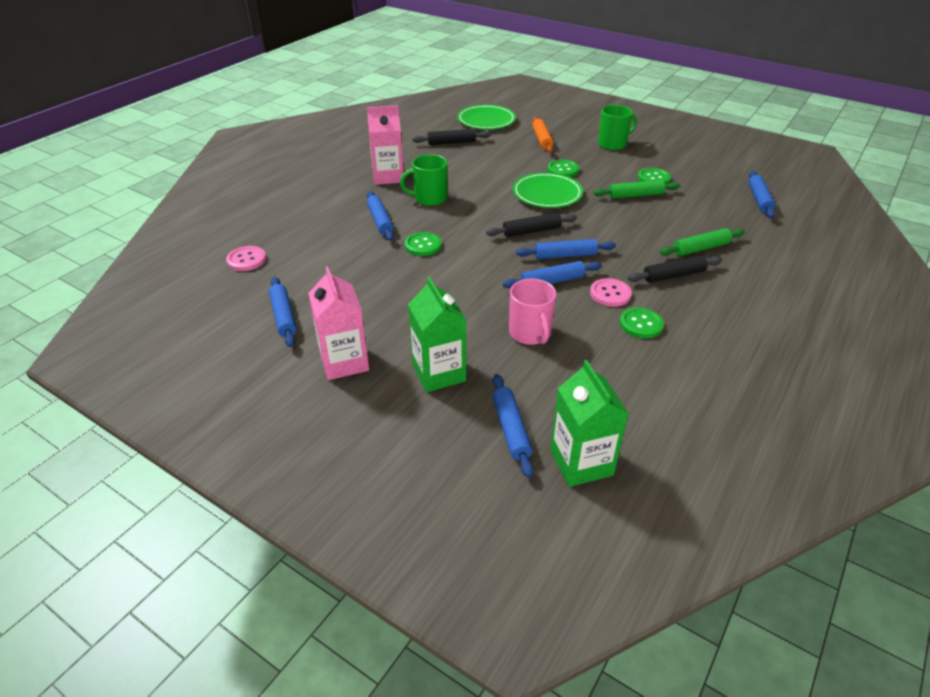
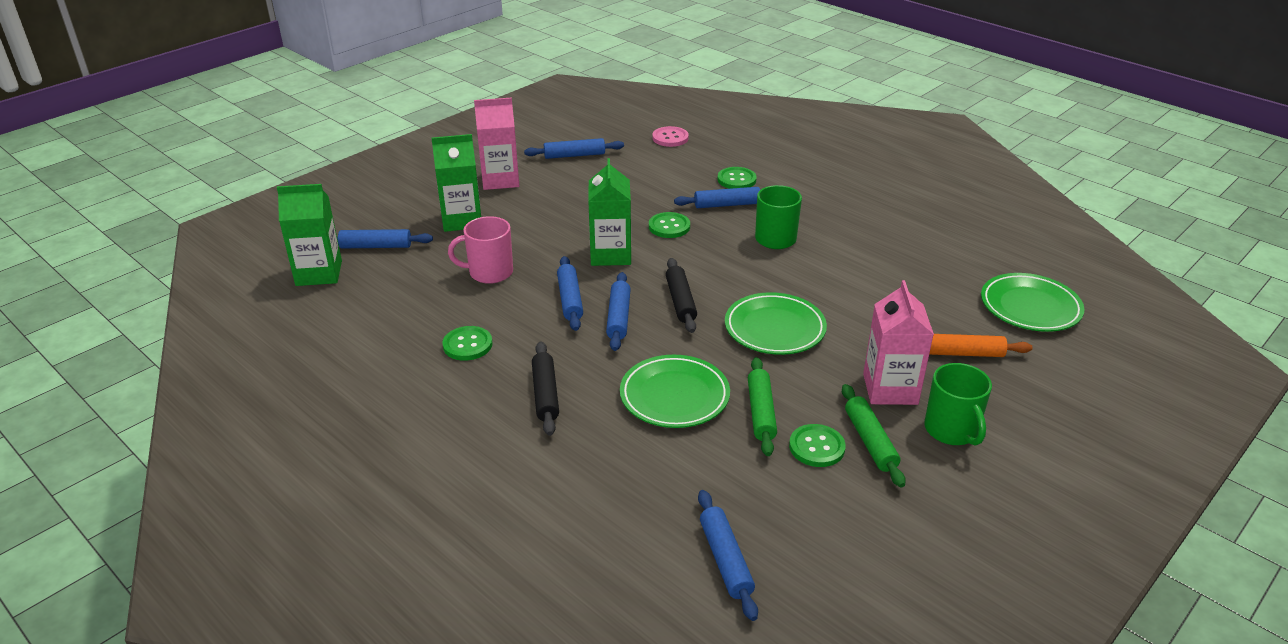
camera: 100 degrees right, 5 degrees down
pink carton [367,105,404,185] -> pink carton moved to [863,280,934,405]
black rolling pin [412,129,491,145] -> none
green button [547,159,579,177] -> green button moved to [717,167,757,189]
pink button [590,278,632,307] -> none
green rolling pin [660,228,745,256] -> green rolling pin moved to [842,384,906,487]
blue rolling pin [748,171,776,218] -> blue rolling pin turned 60 degrees clockwise [698,490,758,621]
none -> green carton [588,158,631,266]
none -> green plate [620,355,730,428]

